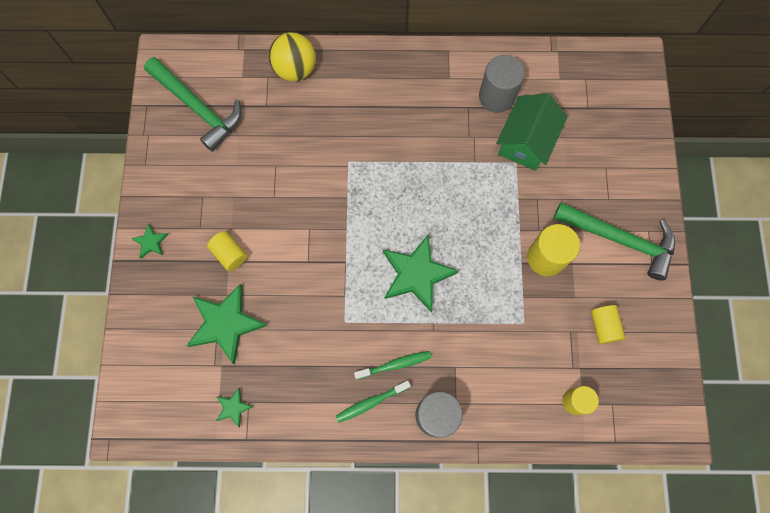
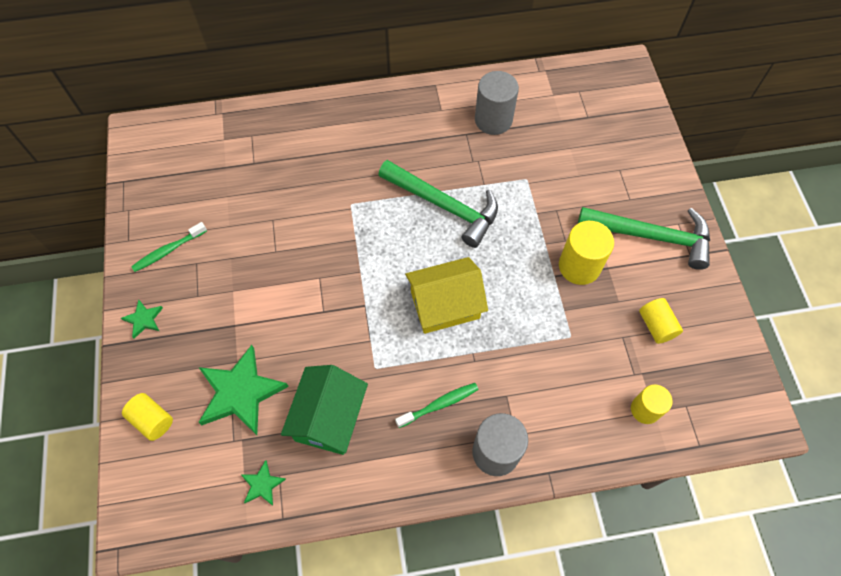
camera: 10 degrees left, 10 degrees down
green hammer [144,57,242,152] -> green hammer moved to [378,160,498,248]
yellow cylinder [207,231,247,271] -> yellow cylinder moved to [122,393,173,441]
yellow ball [268,32,316,81] -> none
green toothbrush [336,381,411,423] -> green toothbrush moved to [131,222,207,272]
green star [383,235,459,312] -> yellow house [405,257,488,334]
green house [496,93,567,171] -> green house moved to [281,365,368,455]

